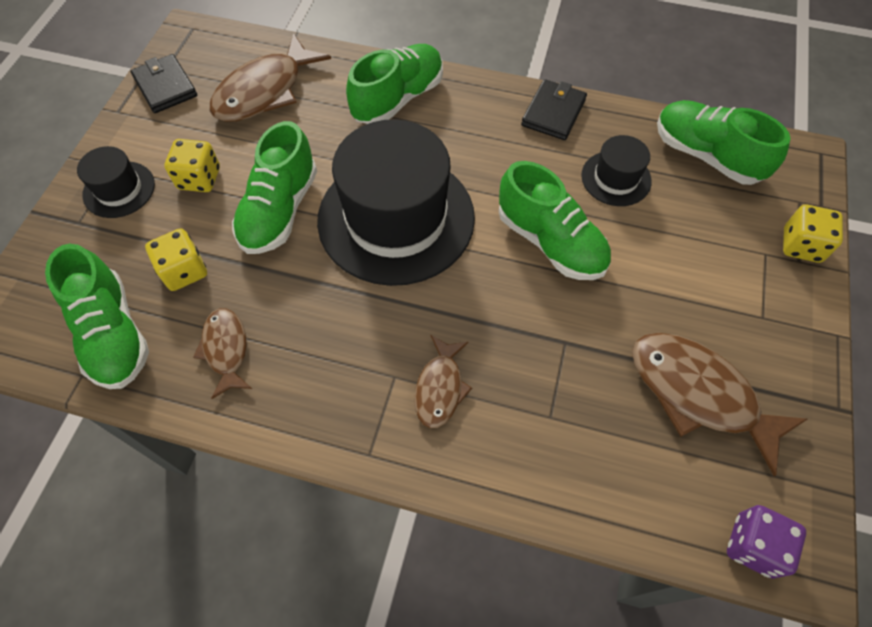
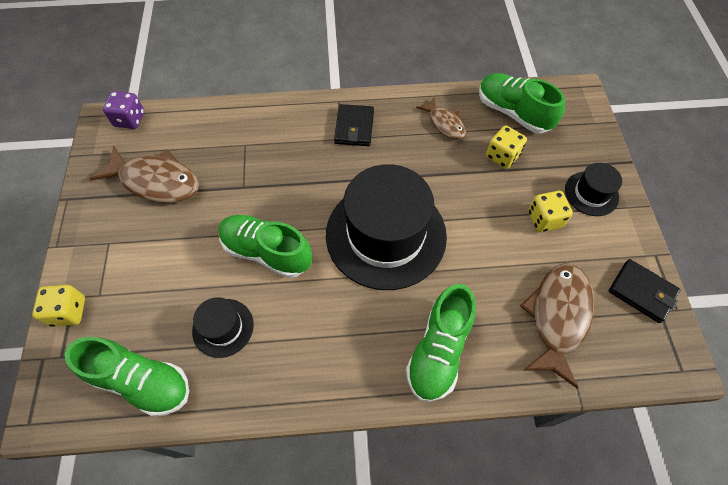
camera: 160 degrees right, 0 degrees up
green shoe [232,121,317,254] -> none
brown fish [414,335,472,428] -> none
black wallet [521,79,587,140] -> black wallet moved to [334,104,374,146]

